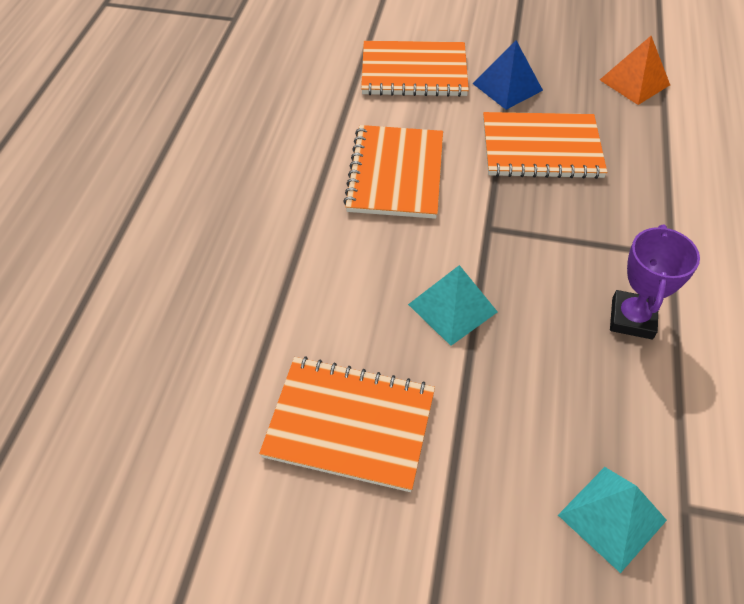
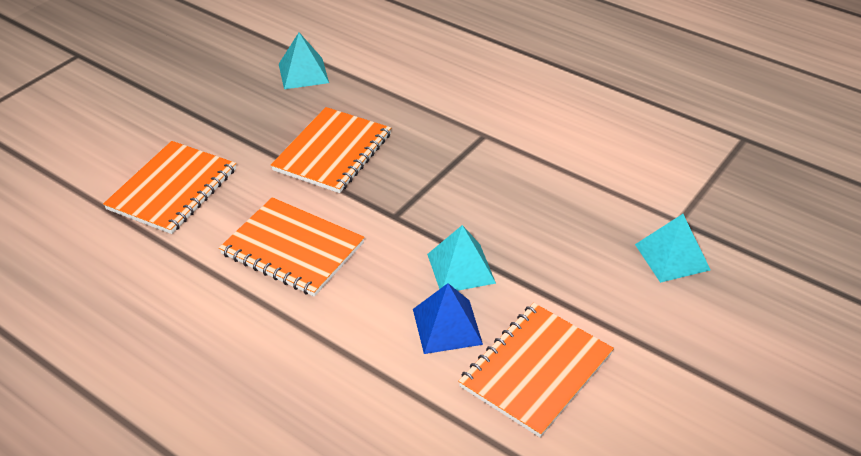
camera: 65 degrees left, 10 degrees down
blue pyramid [473,40,543,110] -> blue pyramid moved to [413,283,483,354]
orange pyramid [600,36,670,105] -> turquoise pyramid [279,32,329,89]
purple trophy [610,225,700,339] -> none

